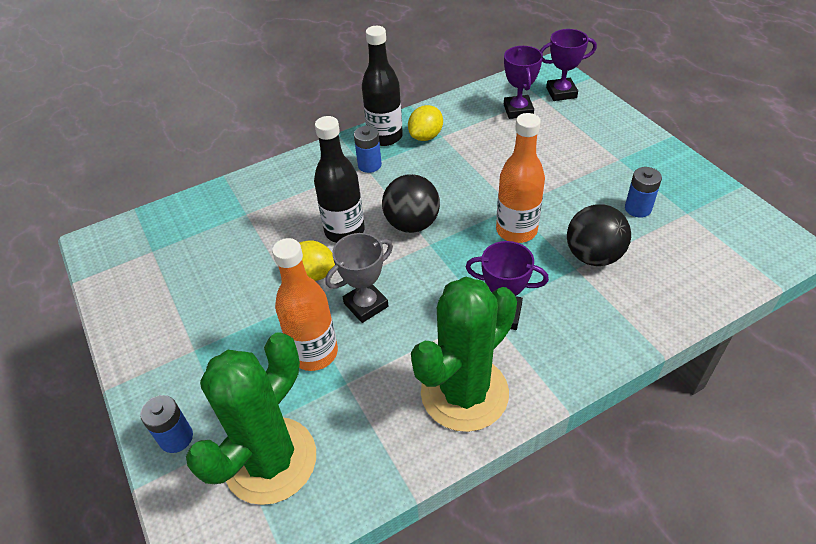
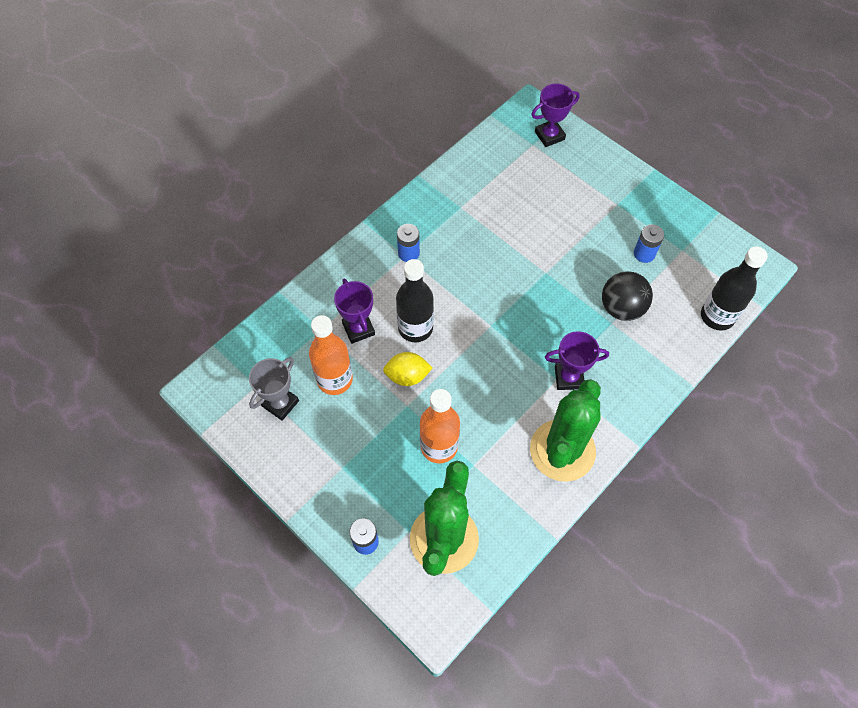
camera: 20 degrees left, 15 degrees up
grey trophy [325,233,393,323] -> grey trophy moved to [249,357,299,420]
black bottle [362,26,403,146] -> black bottle moved to [701,246,768,331]
black ball [382,174,440,233] -> none
yellow lemon [408,105,443,141] -> none
orange bottle [496,113,545,243] -> orange bottle moved to [309,315,353,395]
purple trophy [504,46,543,119] -> purple trophy moved to [334,279,375,344]

